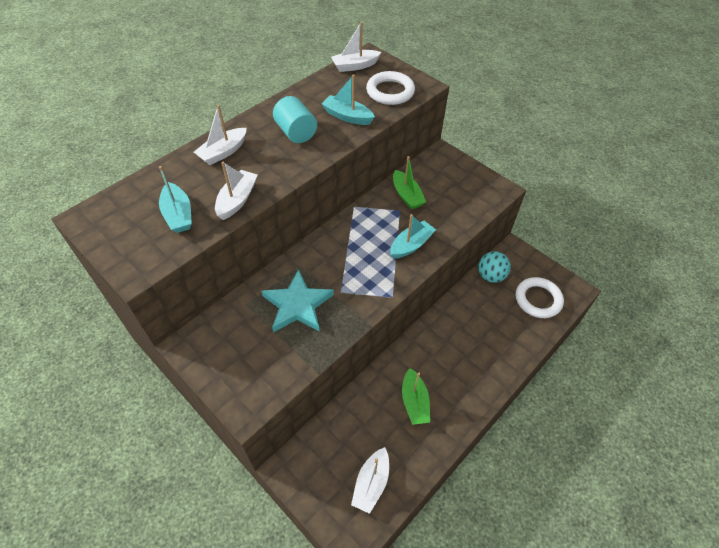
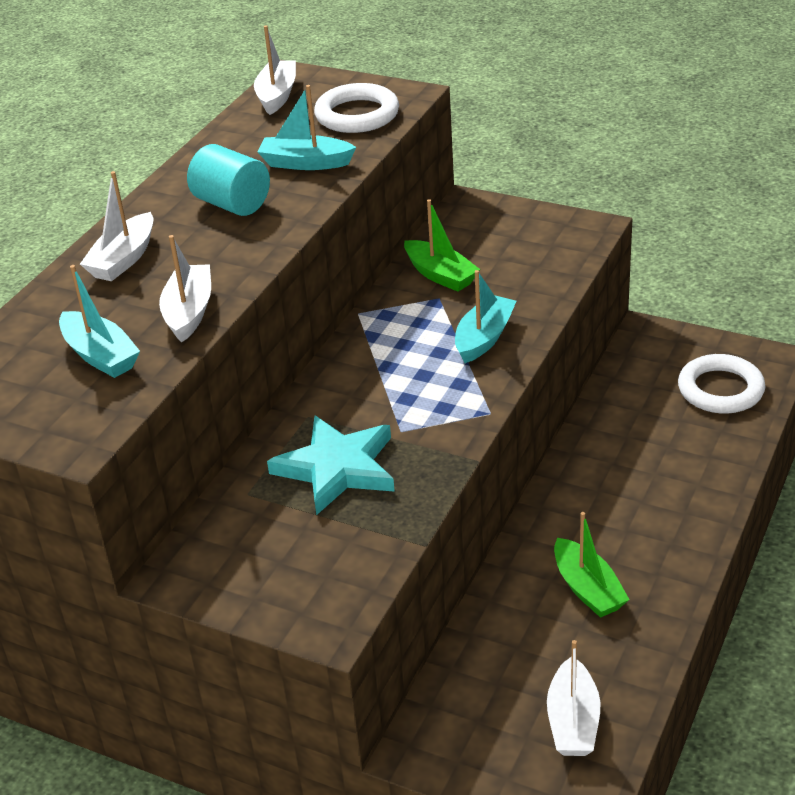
camera: 15 degrees left, 15 degrees down
white boat [331,22,381,72] -> white boat turned 135 degrees clockwise [254,25,296,115]
turquoise ball [478,251,511,283] -> none

